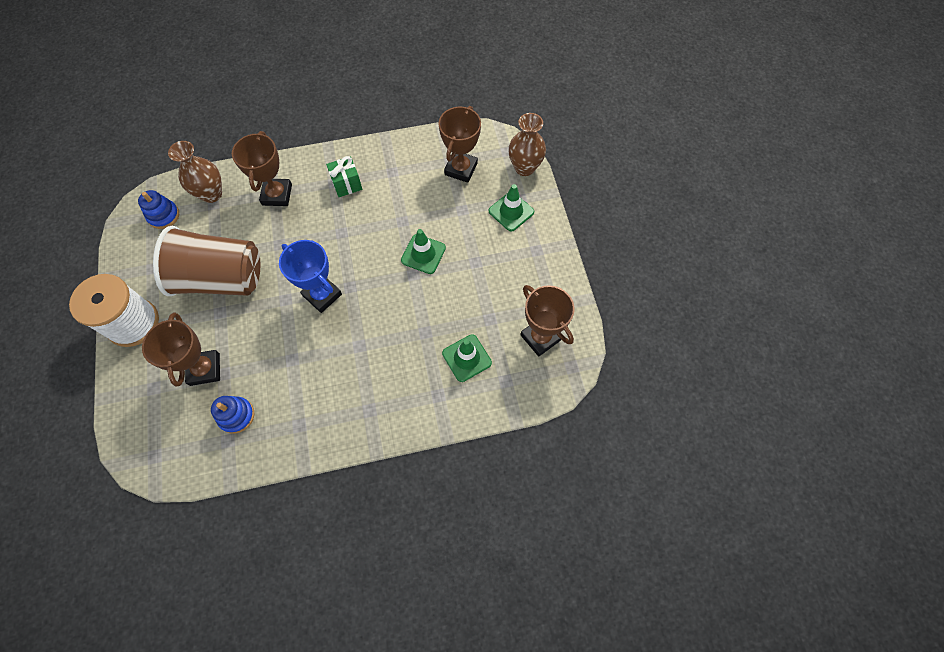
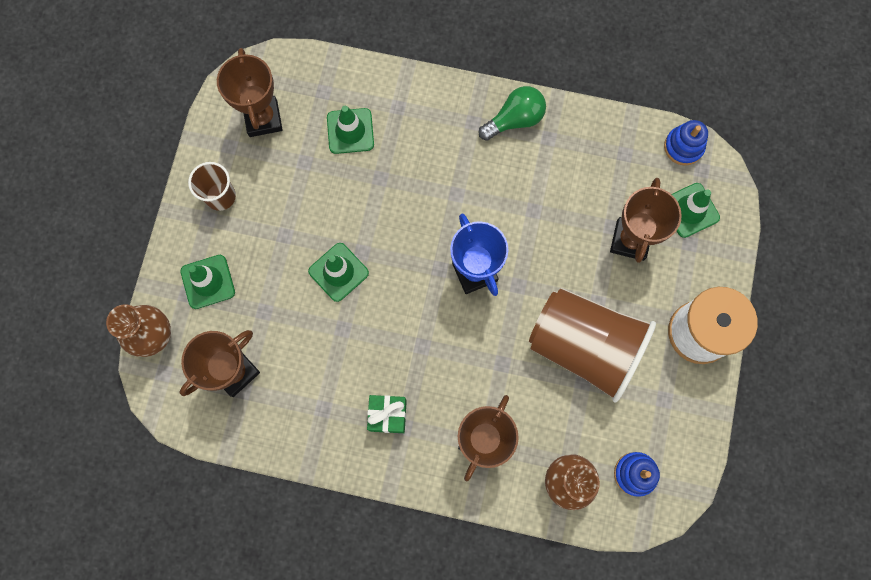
camera: 155 degrees left, 10 degrees up
blue stacking toy [211,396,254,434] -> blue stacking toy moved to [664,120,708,165]
none -> brown cup [188,162,236,211]
none -> green light bulb [478,86,546,141]
none -> green traffic cone [672,183,720,238]

